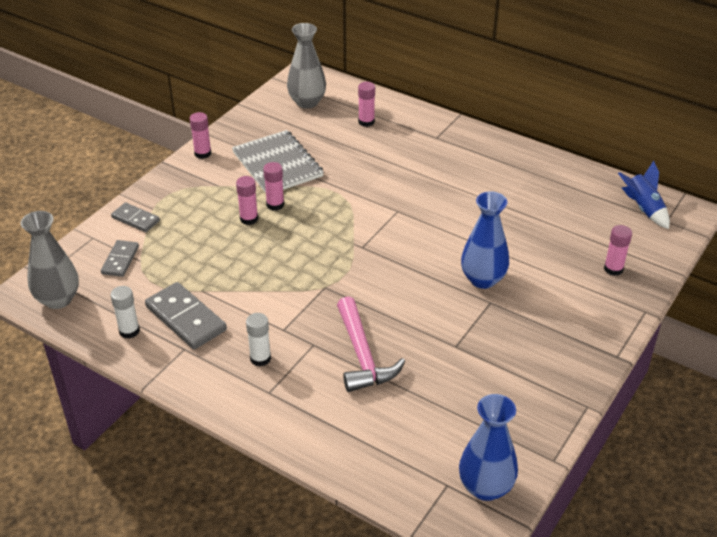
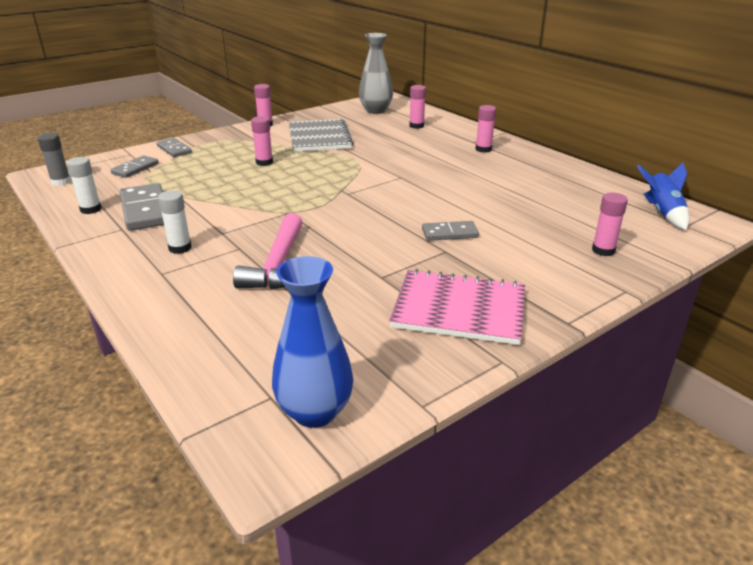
camera: 20 degrees right, 10 degrees down
grey vase [21,211,79,309] -> grey glue stick [38,133,71,186]
pink glue stick [263,162,284,211] -> pink glue stick moved to [476,105,496,153]
blue vase [461,191,509,289] -> grey domino [422,221,479,241]
none -> pink notebook [389,269,525,345]

